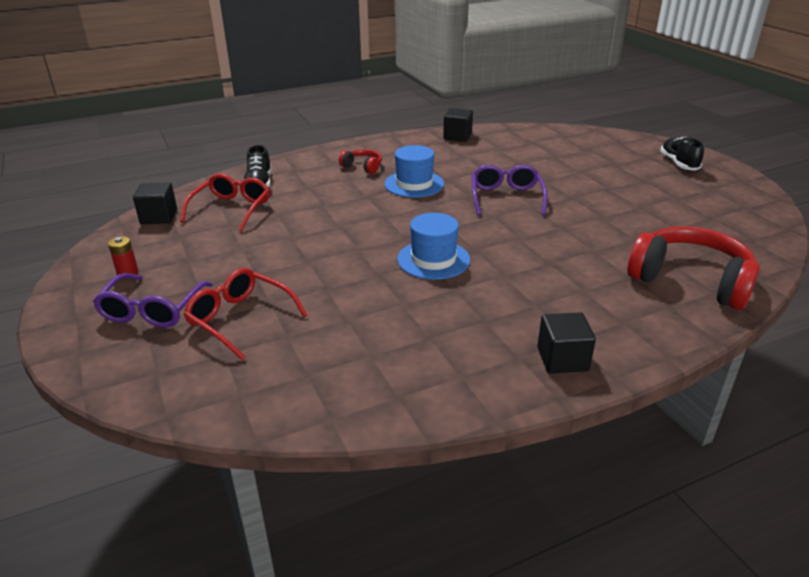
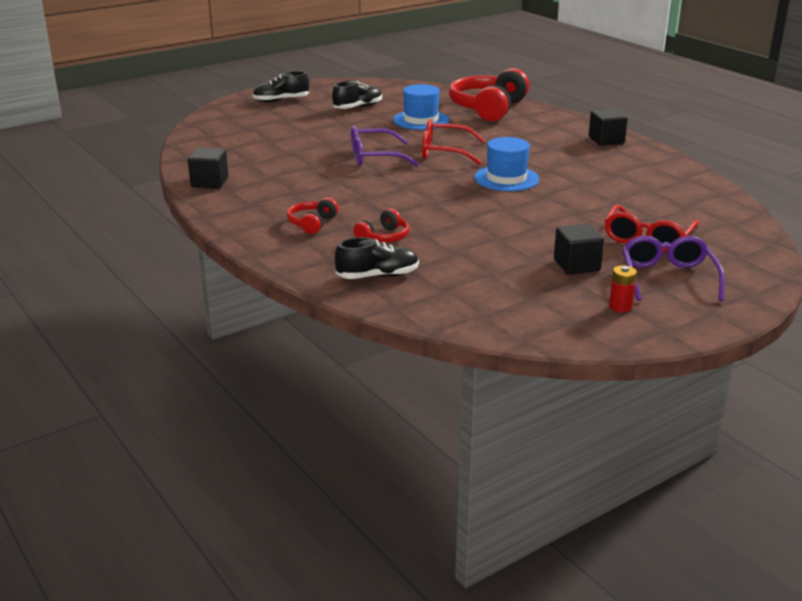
camera: 100 degrees left, 5 degrees down
purple glasses [93,273,213,328] -> purple glasses turned 90 degrees counterclockwise [622,236,725,301]
black cube [133,182,177,224] -> black cube moved to [554,224,604,275]
red glasses [180,173,270,232] -> red glasses moved to [422,119,485,165]
blue hat [384,145,444,198] -> blue hat moved to [393,84,449,130]
none -> black shoe [332,81,382,109]
none -> red headphones [353,209,410,242]

